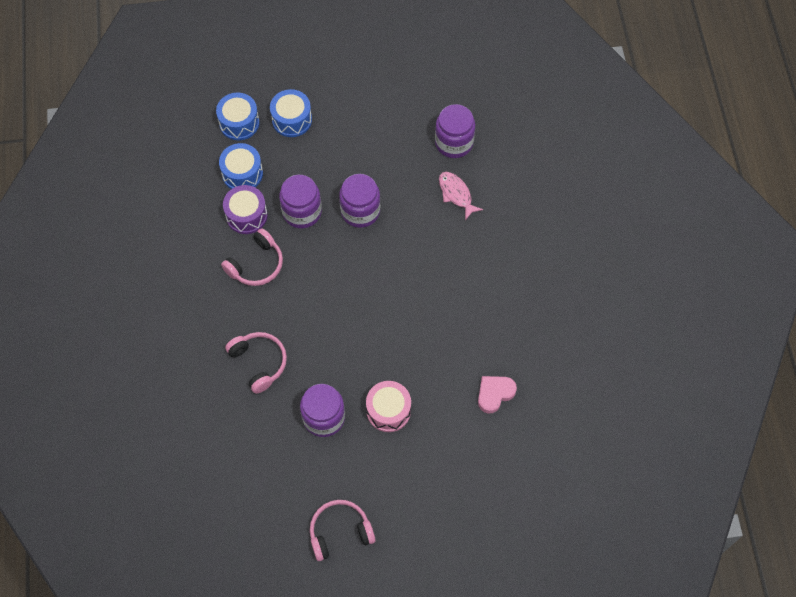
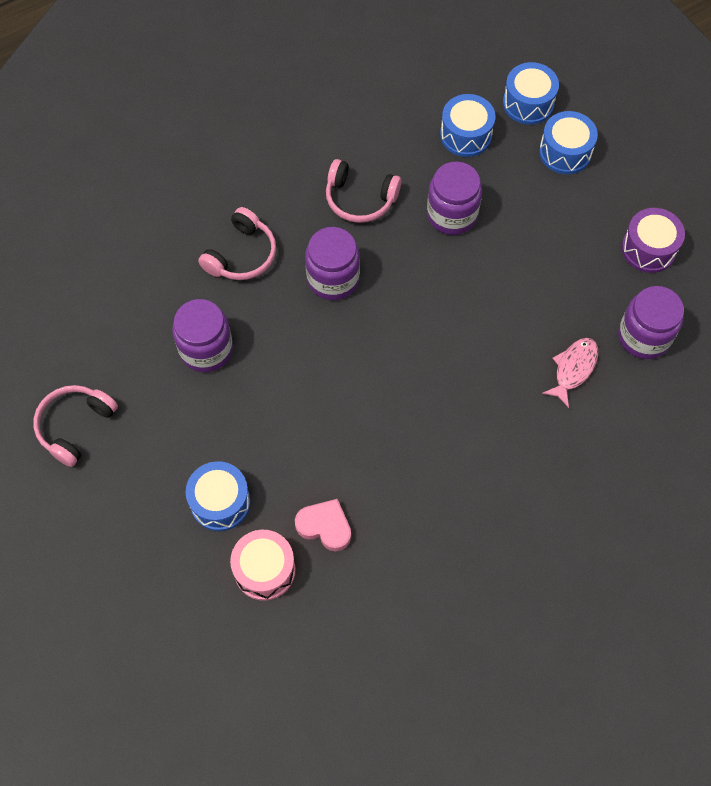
camera: 65 degrees right, 0 degrees up
purple drum [223,185,268,234] -> purple drum moved to [622,208,685,273]
pink headphones [310,500,376,561] -> pink headphones turned 105 degrees counterclockwise [33,385,118,467]
purple jar [339,174,380,228] -> purple jar moved to [305,227,360,300]
pink drum [366,381,411,432] -> pink drum moved to [230,530,296,601]
none -> blue drum [186,461,251,531]

